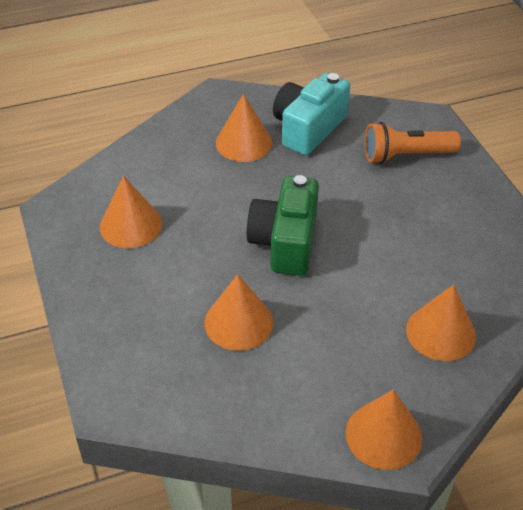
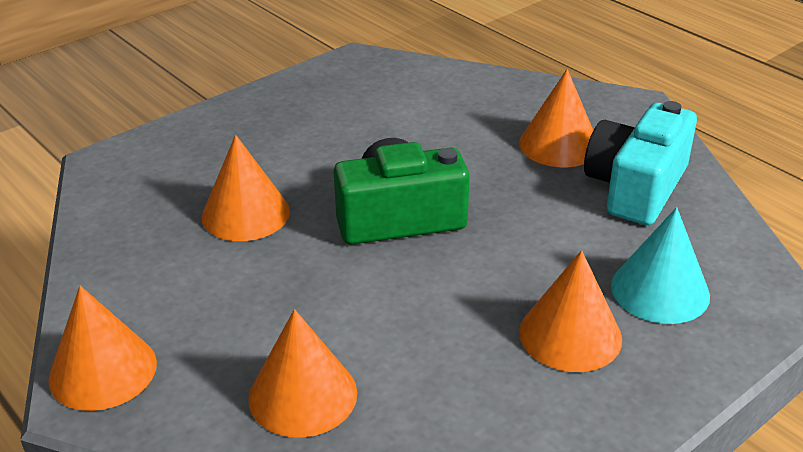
camera: 70 degrees right, 10 degrees down
orange cone [100,176,162,248] -> orange cone moved to [519,250,622,372]
turquoise camera [273,73,350,155] -> turquoise camera turned 75 degrees counterclockwise [584,101,697,225]
orange flashlight [364,122,461,164] -> turquoise cone [611,207,710,324]

